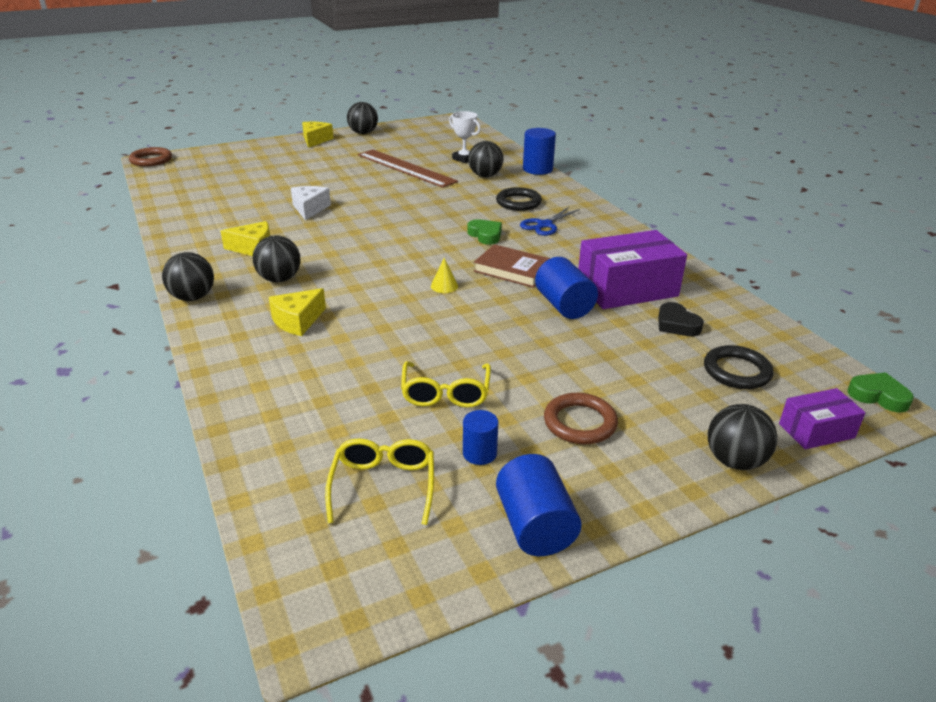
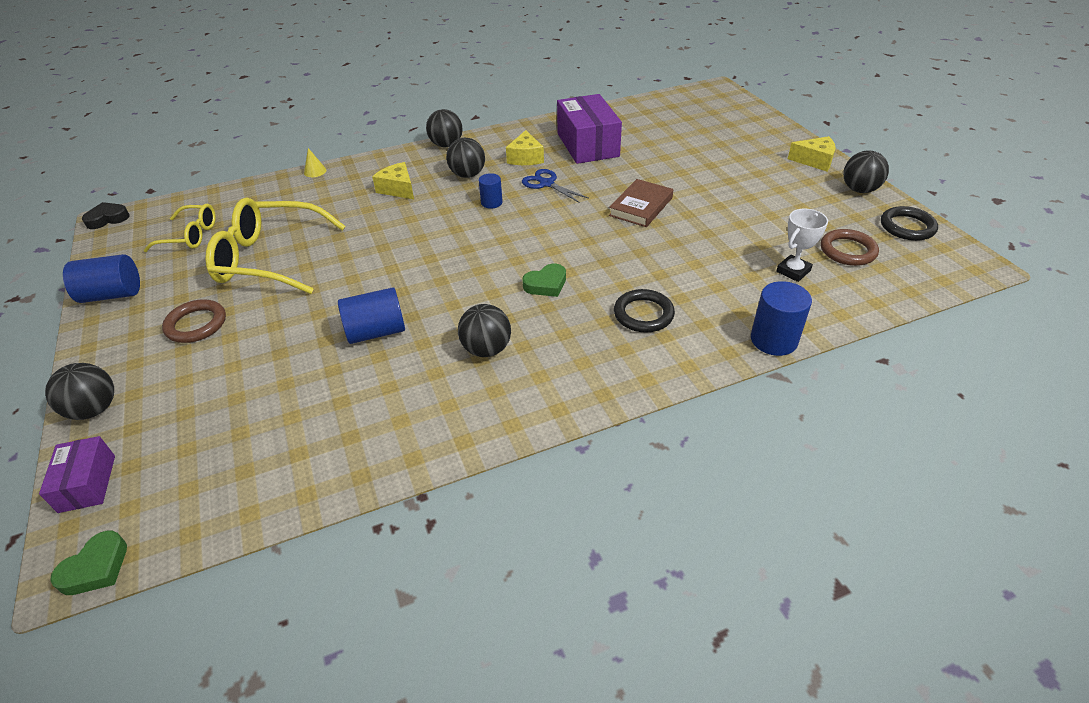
camera: 95 degrees right, 10 degrees up
brown ring [129,147,172,167] -> brown ring moved to [821,229,879,266]
white cheese [291,186,331,221] -> none
brown ruler [358,149,458,188] -> none
yellow glasses [401,362,491,408] -> yellow glasses [205,197,346,294], size x1.78
yellow cone [431,258,458,293] -> yellow cone moved to [304,148,327,177]
blue cylinder [463,410,498,465] -> blue cylinder moved to [479,173,503,209]
black ball [468,141,503,177] -> black ball moved to [458,304,511,357]
brown book [474,244,551,288] -> brown book moved to [609,179,673,227]
blue scissors [520,207,580,236] -> blue scissors moved to [522,169,589,203]
purple box [578,230,687,309] -> purple box moved to [557,94,622,164]
black heart [658,302,704,336] -> black heart moved to [82,202,130,229]
black ring [704,345,773,389] -> black ring moved to [881,206,938,241]

